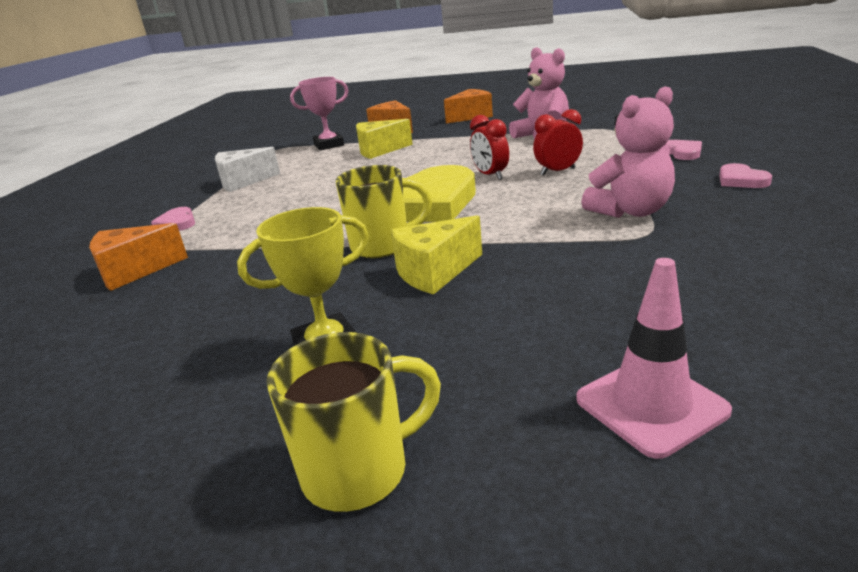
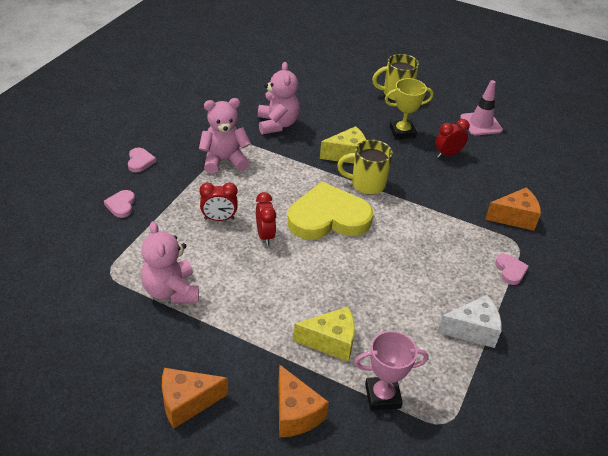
camera: 170 degrees left, 15 degrees up
pink traffic cone [576,258,732,459] -> pink traffic cone moved to [460,80,503,135]
none -> pink teddy bear [258,62,300,134]
none -> red clock [435,119,470,158]

